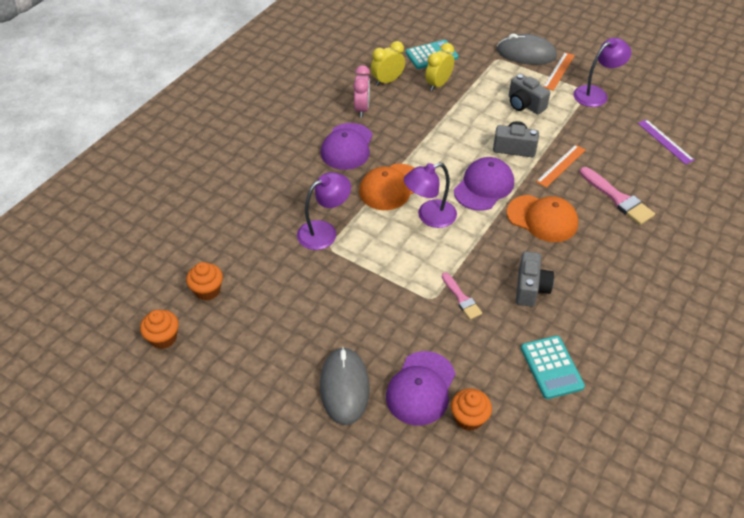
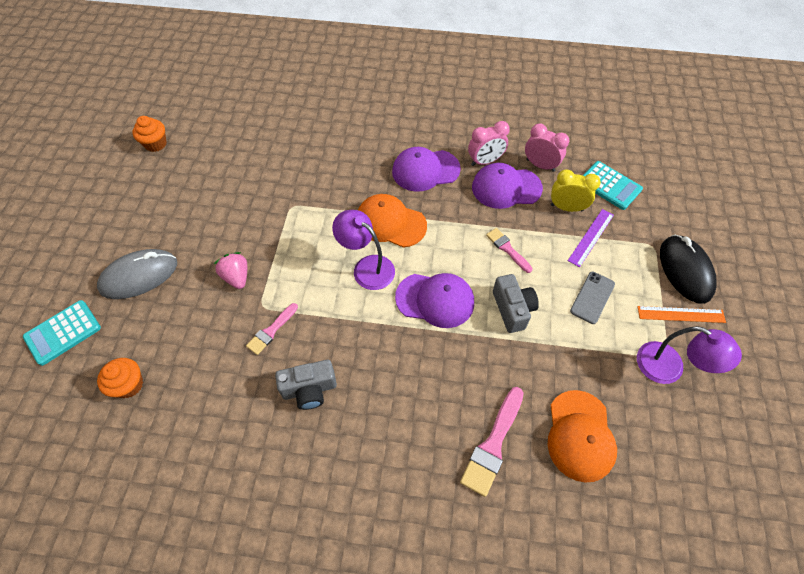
camera: 65 degrees right, 10 degrees up
orange cupcake [186,262,223,301] -> none
purple lamp [297,172,351,250] -> none
yellow clock [371,41,405,86] -> pink clock [525,124,569,172]
purple cap [386,351,455,425] -> purple cap moved to [472,163,543,209]
grey mouse [497,33,557,65] -> black mouse [660,235,717,304]
orange cap [507,195,578,242] -> orange cap moved to [548,390,617,482]
grey camera [509,74,550,114] -> grey phone [570,272,615,324]
turquoise calculator [521,336,585,399] -> turquoise calculator moved to [23,300,101,366]
orange ruler [536,145,585,187] -> none
purple ruler [638,119,694,165] -> purple ruler moved to [568,209,614,267]
none -> pink strawberry [214,252,247,289]
none -> pink brush [486,228,533,273]

